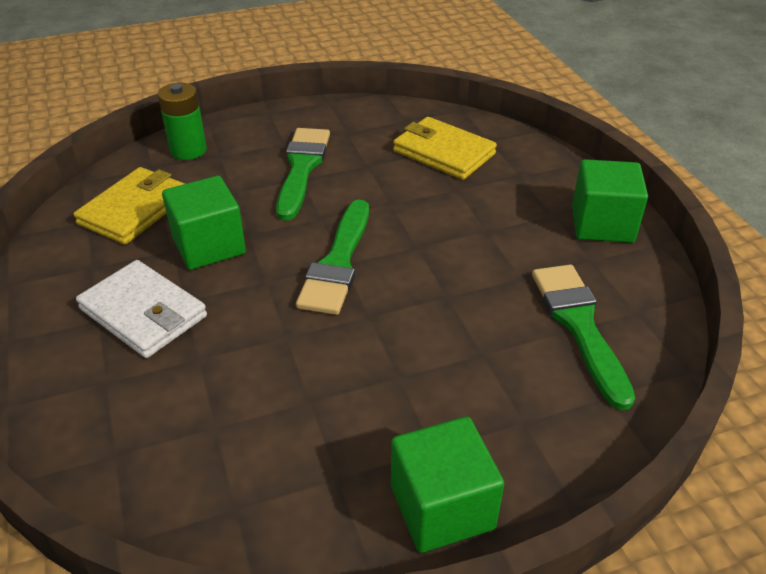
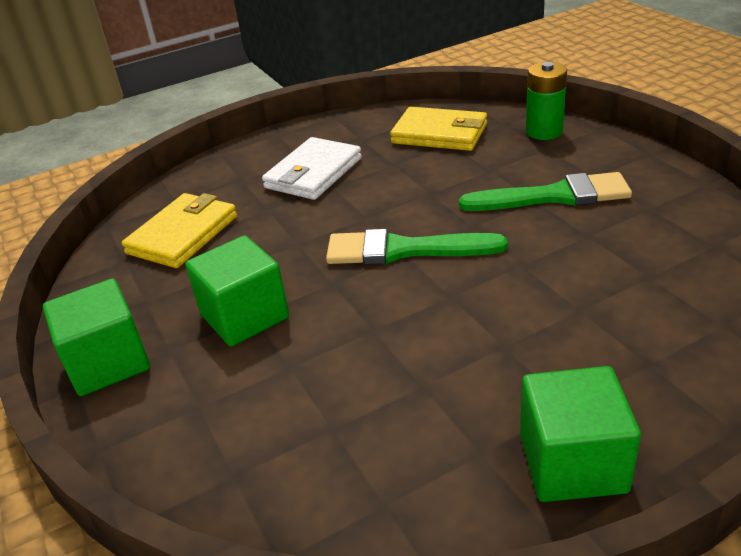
camera: 85 degrees right, 5 degrees down
green cube [162,176,246,270] -> green cube moved to [185,235,289,347]
yellow wallet [393,117,497,180] -> yellow wallet moved to [122,193,237,268]
green brush [532,264,635,410] -> none

